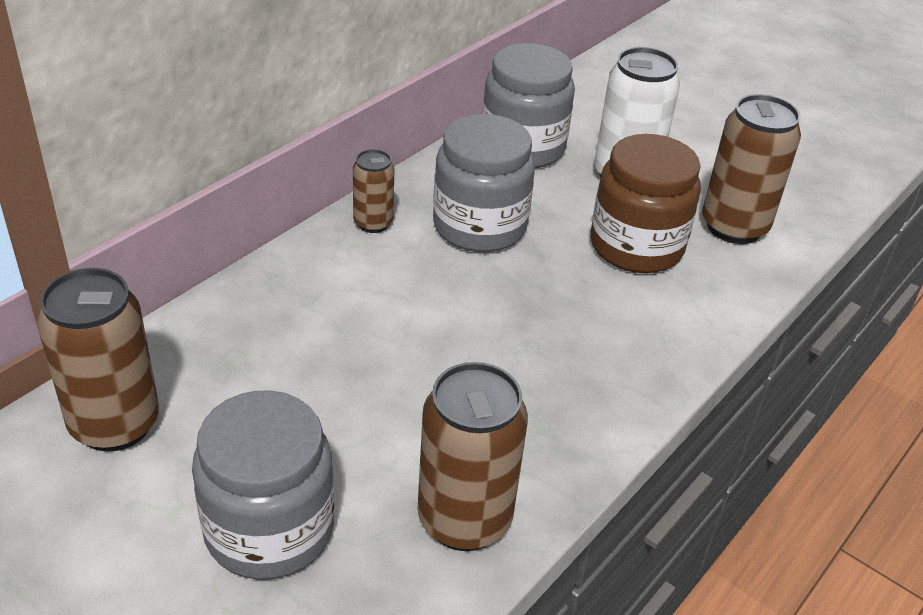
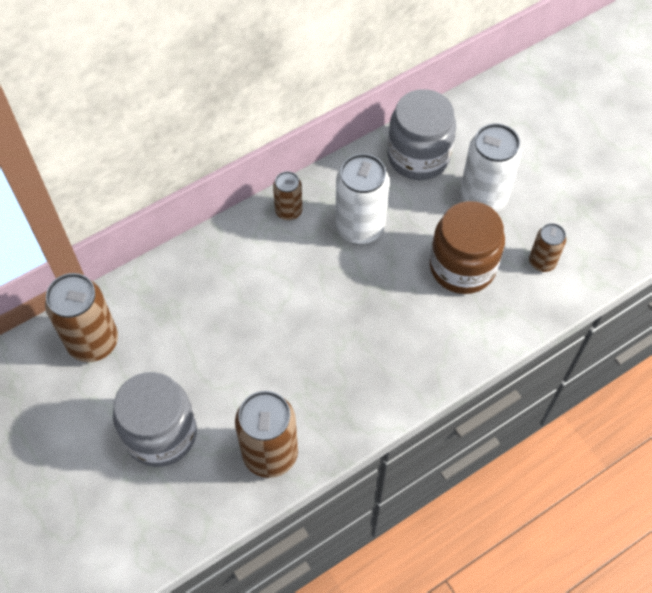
camera: 20 degrees right, 20 degrees up
grey jar [433,114,535,252] -> white can [335,154,390,244]
brown can [702,94,801,244] -> brown can [529,223,566,272], size x0.56

